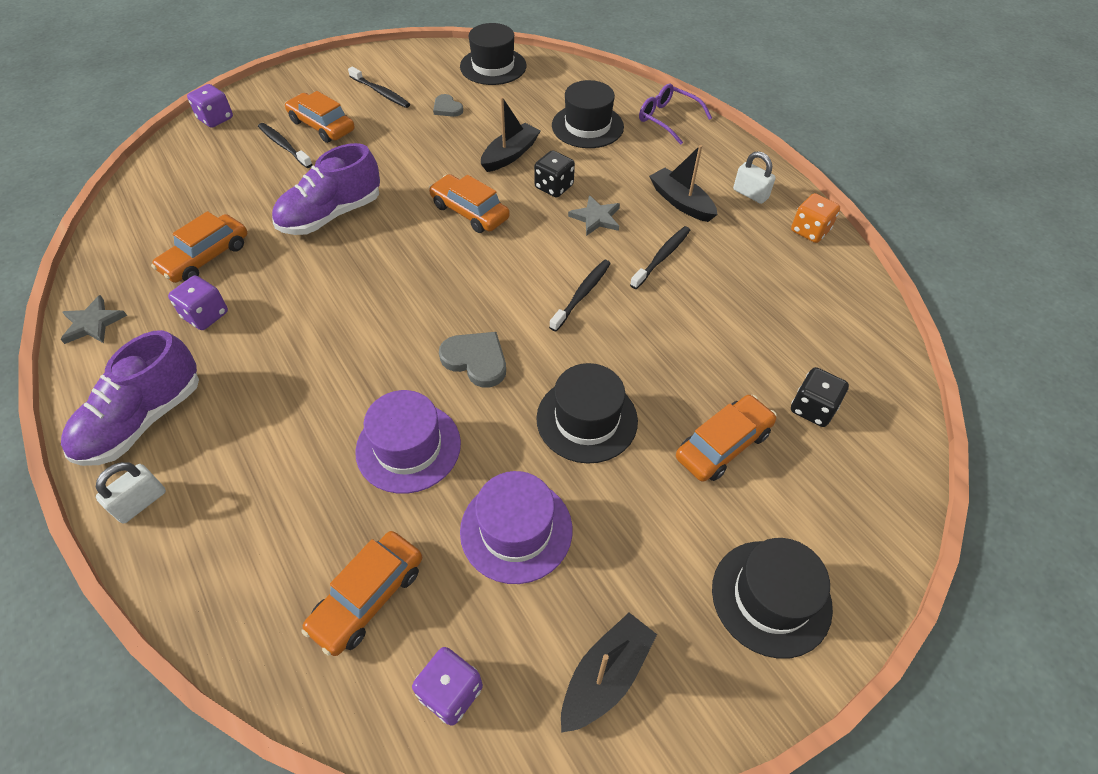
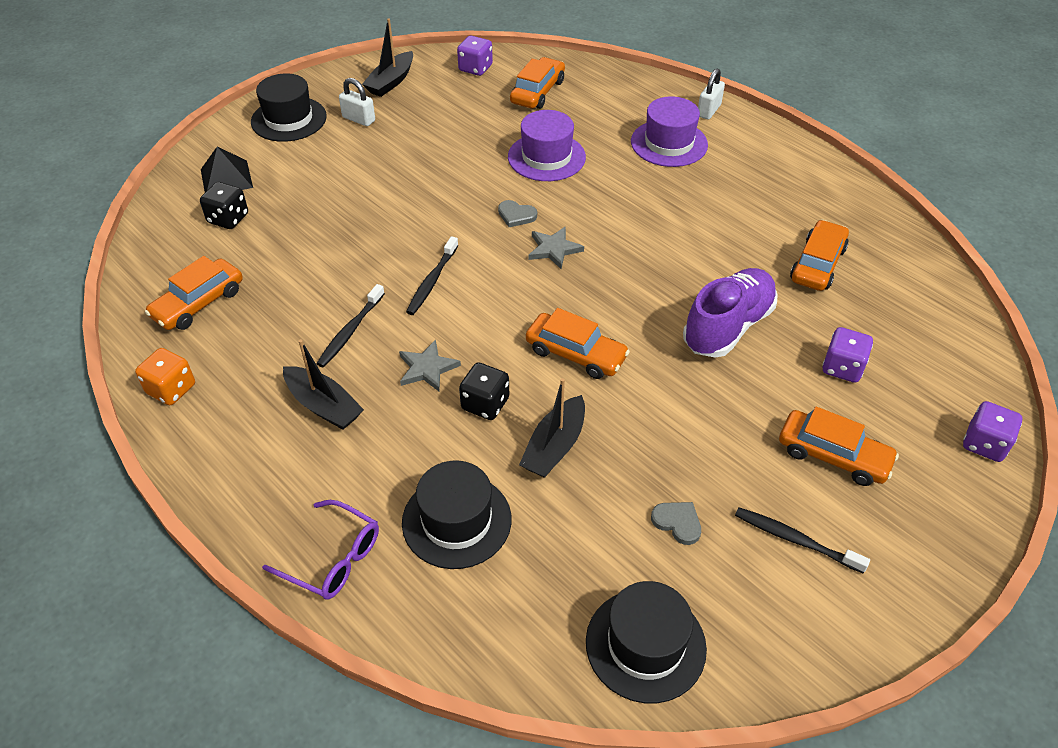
camera: 170 degrees right, 5 degrees down
grey star [61,295,127,344] -> grey star moved to [529,226,584,269]
purple shoe [61,330,199,466] -> none
purple dice [168,275,228,330] -> purple dice moved to [823,327,873,383]
black toothbrush [258,123,312,168] -> none
grey heart [439,332,506,388] -> grey heart [498,200,537,227], size x0.64
purple hat [460,471,572,584] -> purple hat moved to [631,96,708,167]
black hat [536,363,638,464] -> none
orange car [676,395,777,482] -> orange car moved to [145,256,243,330]
white padlock [733,151,776,204] -> white padlock moved to [339,78,375,126]
none -> black pyramid [201,147,253,192]

